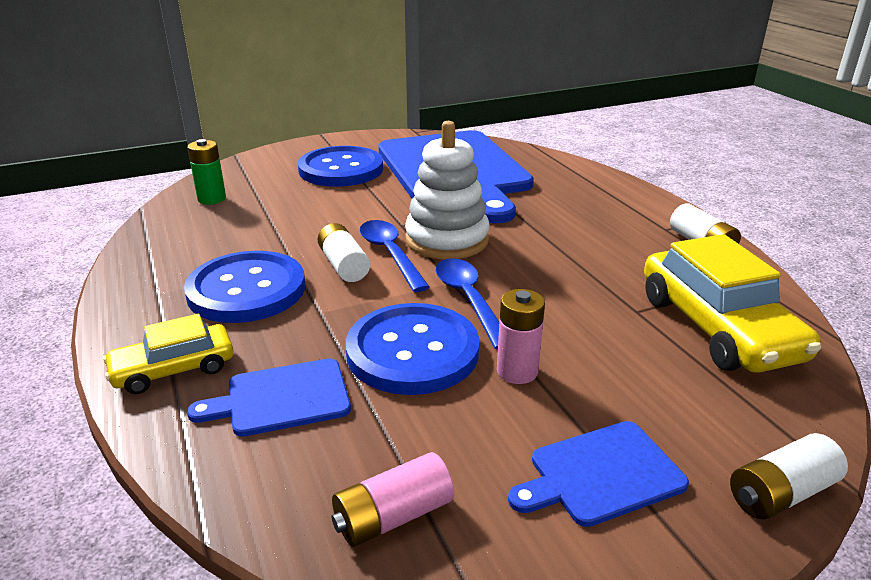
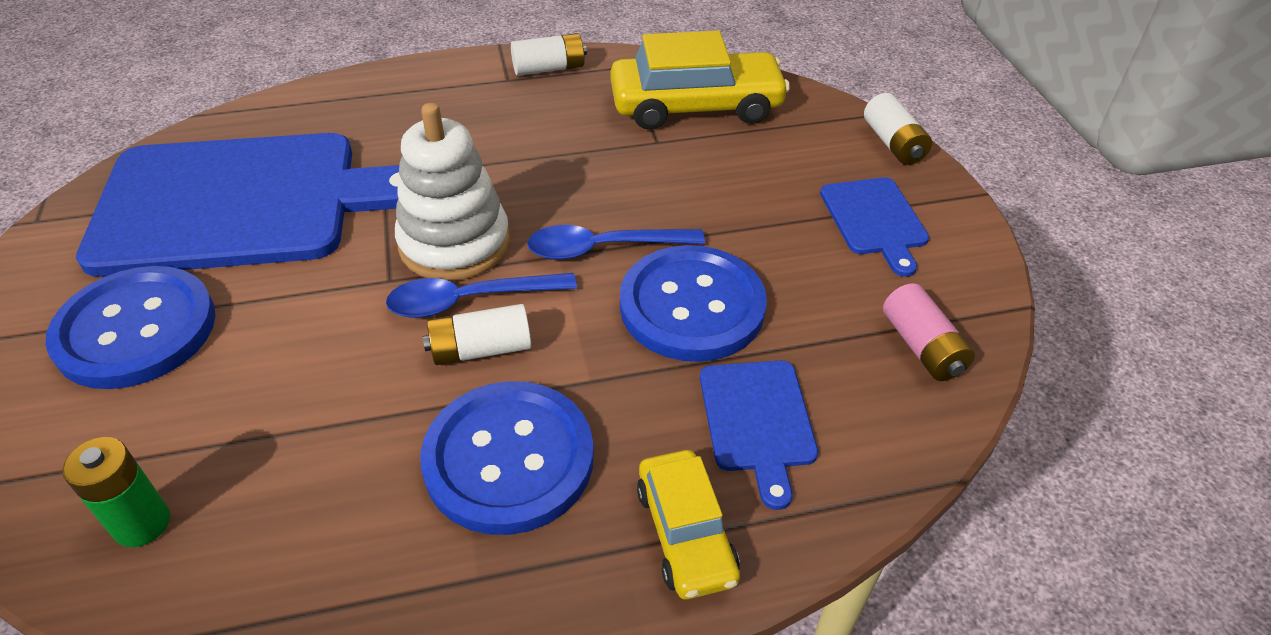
camera: 80 degrees left, 15 degrees up
pink battery [497,289,545,384] -> none

